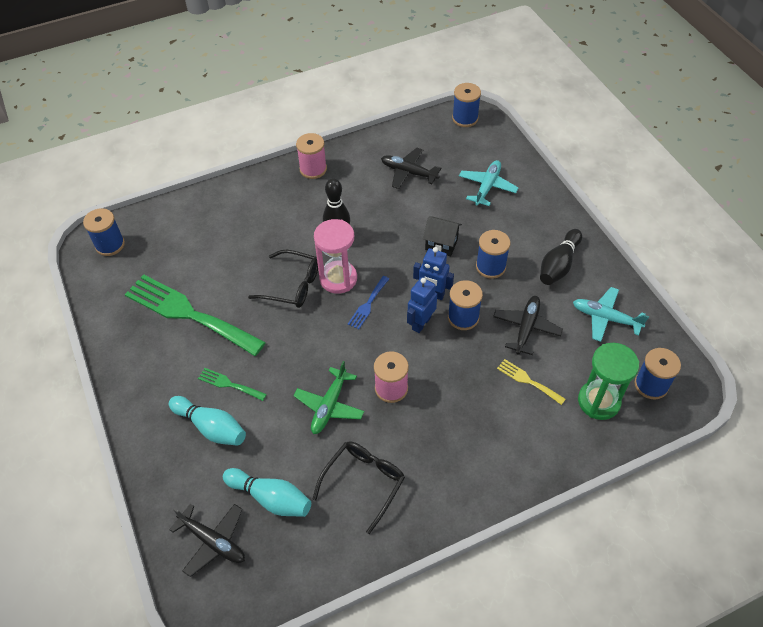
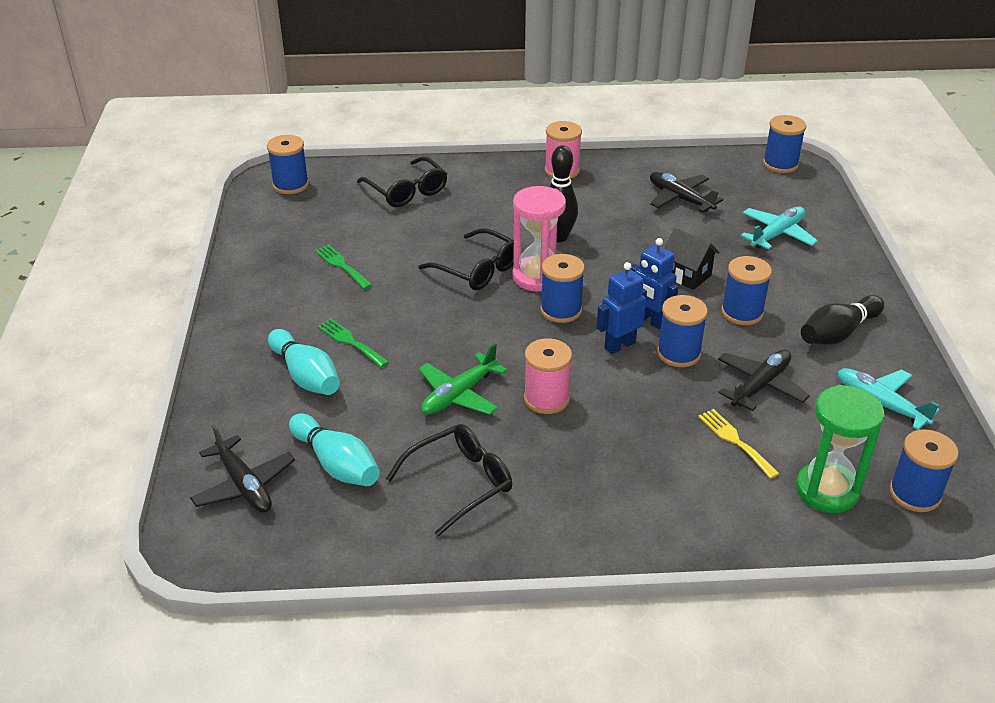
camera: 20 degrees right, 15 degrees down
green fork [125,274,266,356] -> green fork [315,244,372,289], size x0.43
blue fork [348,276,389,329] -> blue spool [540,254,585,323]
none -> black glasses [357,156,447,207]

